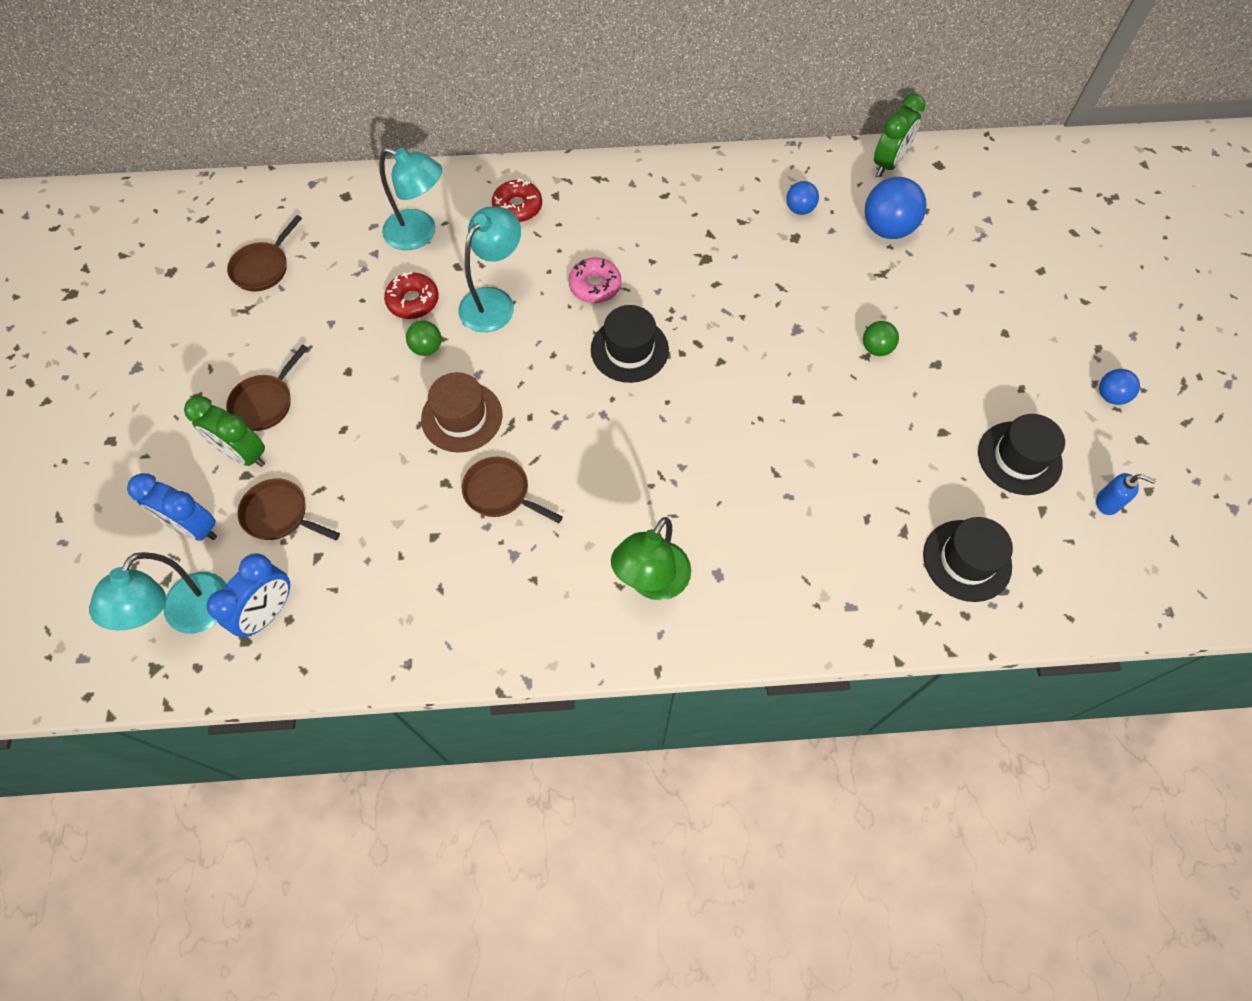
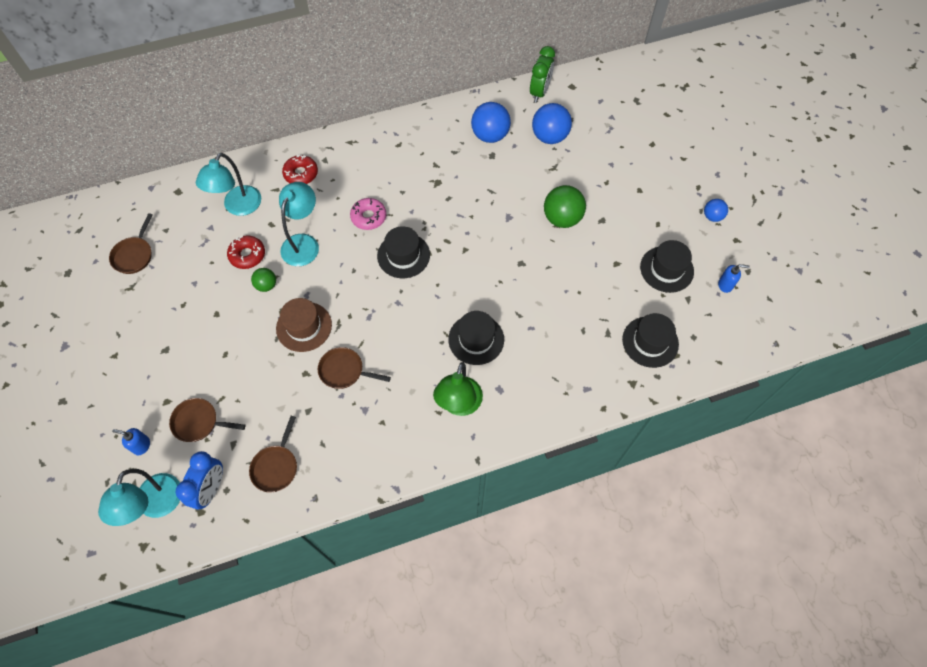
camera: 15 degrees left, 0 degrees up
blue clock [127,473,217,541] -> blue soap dispenser [112,428,150,455]
green clock [184,396,265,467] -> none
brown pan [226,344,308,431] -> brown pan moved to [249,416,297,492]
turquoise lamp [379,147,442,250] -> turquoise lamp turned 105 degrees clockwise [196,153,261,216]
blue ball [786,181,819,215] -> blue ball [471,102,511,143], size x1.81
green ball [863,321,899,356] -> green ball [544,185,586,228], size x1.81
none -> black hat [448,311,504,365]

